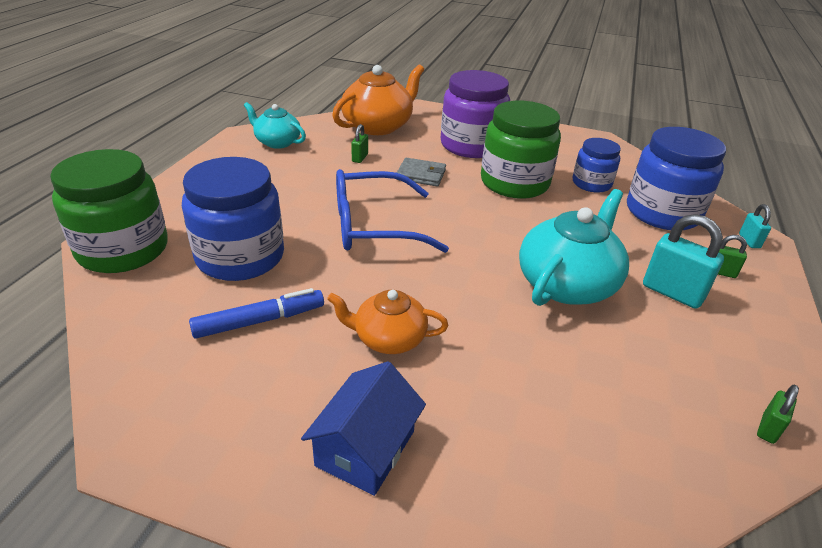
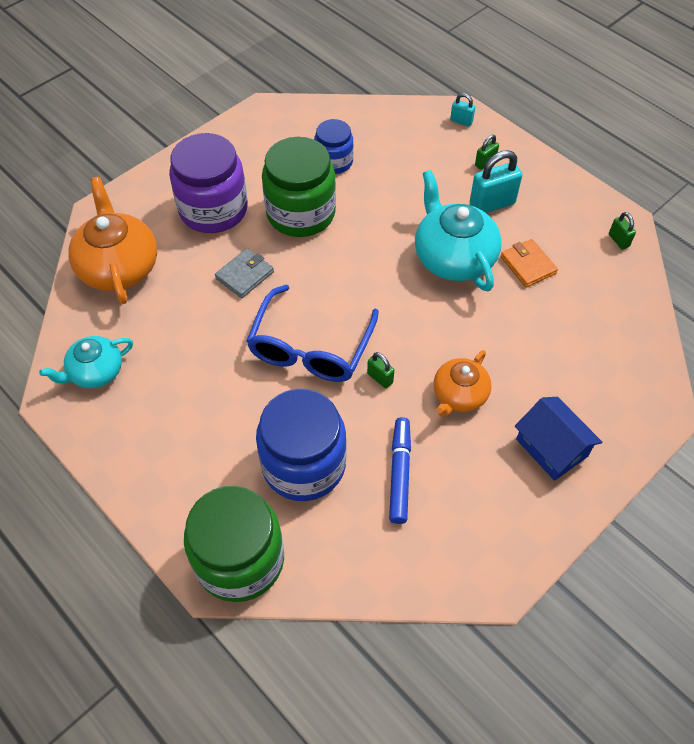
camera: 60 degrees left, 20 degrees up
green padlock [351,124,368,163] -> green padlock moved to [367,352,394,388]
blue jar [627,127,726,230] -> none
none -> orange wallet [501,239,558,287]

